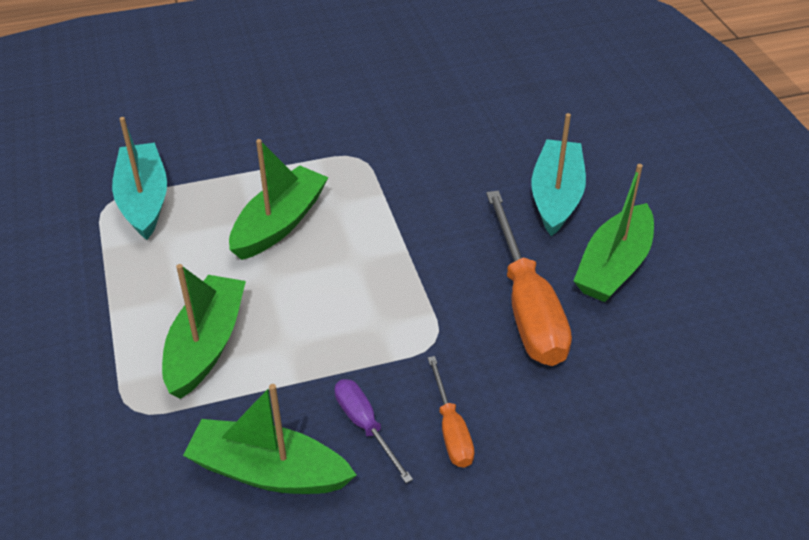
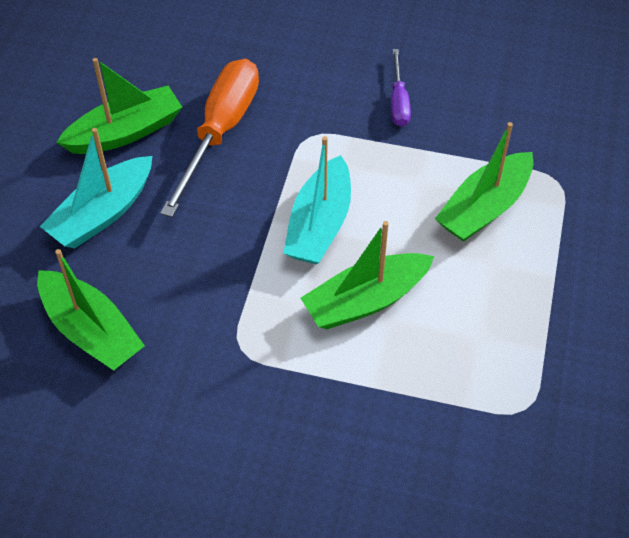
camera: 150 degrees left, 10 degrees up
turquoise boat [112,117,167,240] -> turquoise boat moved to [283,136,351,264]
green boat [183,384,356,494] -> green boat moved to [37,249,145,371]
orange screwdriver [428,356,475,468] -> none

